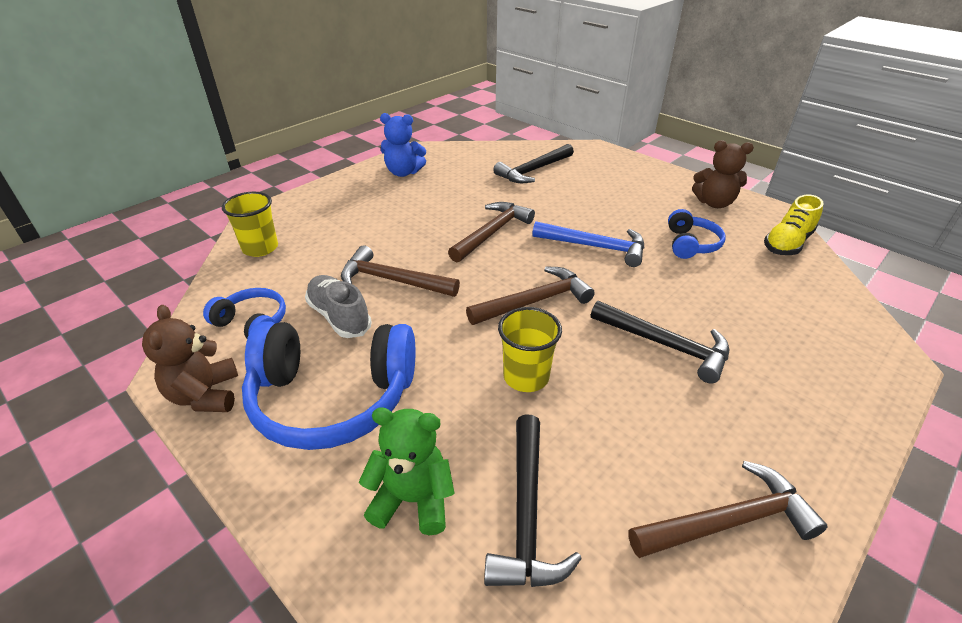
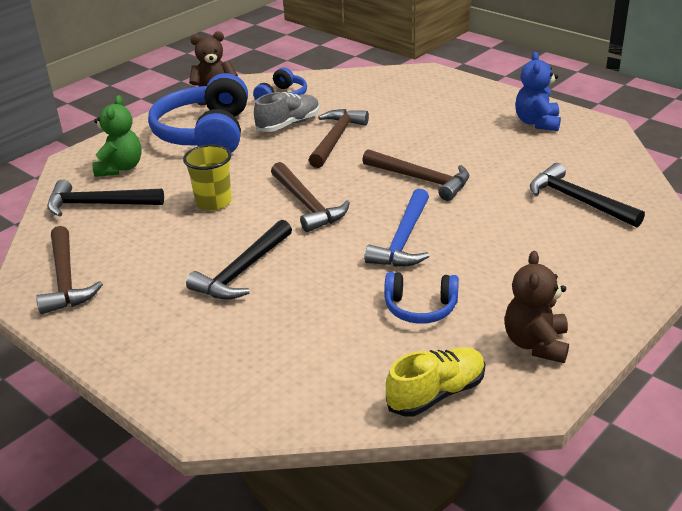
camera: 90 degrees right, 5 degrees down
yellow cup [222,192,278,257] -> none
yellow shoe [764,195,823,255] -> yellow shoe turned 105 degrees clockwise [386,347,485,417]

